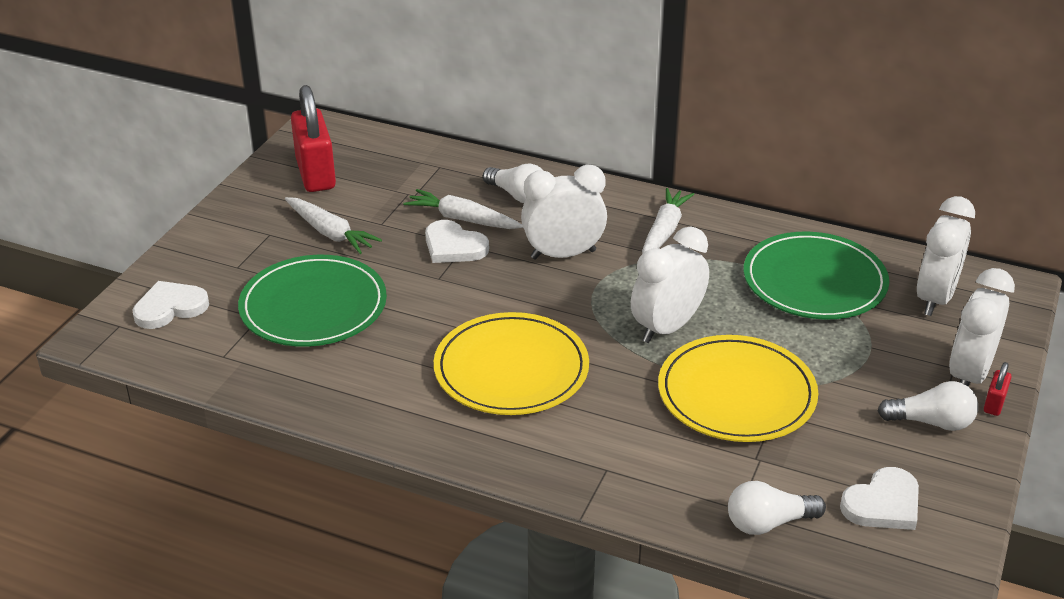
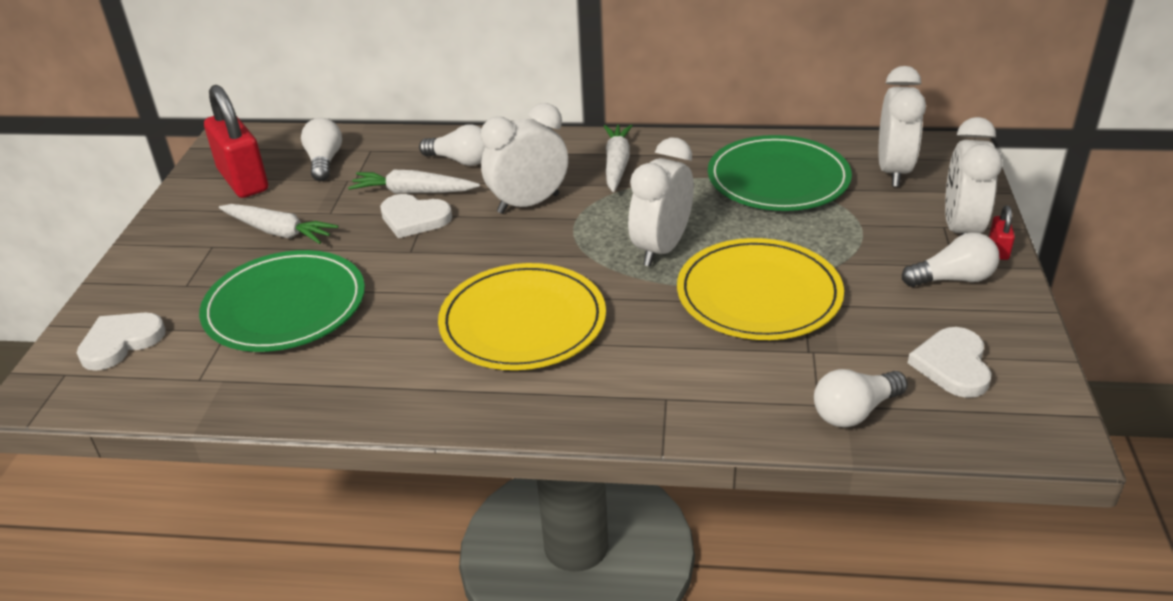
camera: 15 degrees left, 0 degrees up
white heart [840,467,919,530] -> white heart turned 150 degrees clockwise [908,327,991,398]
none -> white light bulb [301,118,342,181]

